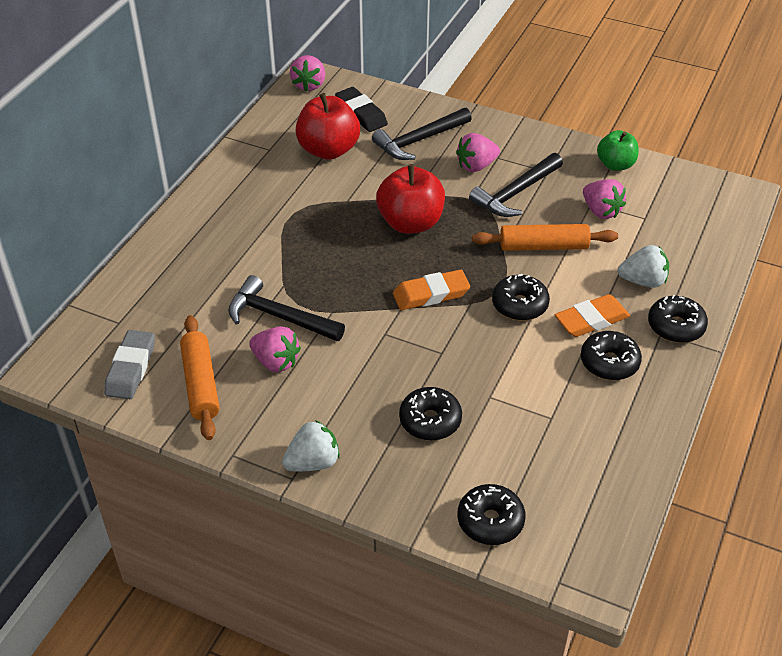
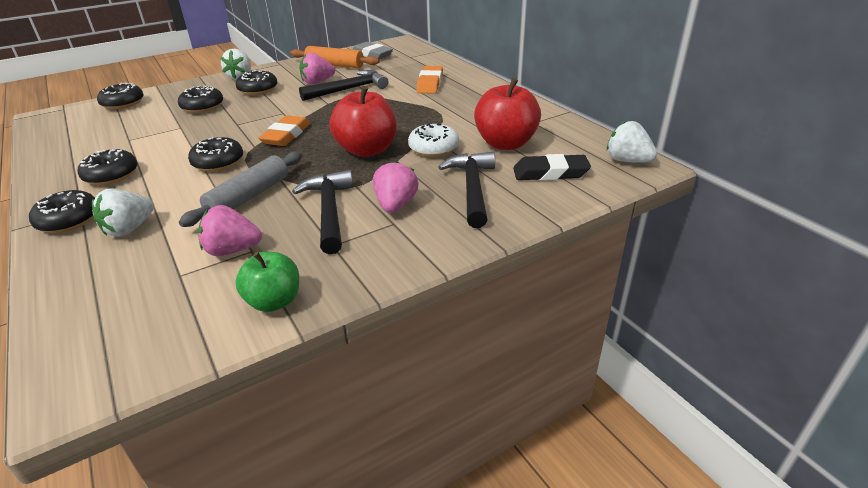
camera: 125 degrees right, 10 degrees down
pink strawberry [290,55,325,92] -> white strawberry [607,121,657,163]
orange rolling pin [472,224,618,251] -> grey rolling pin [179,152,302,227]
orange eraser [555,294,630,337] -> orange eraser moved to [416,66,443,94]
none -> black donut [236,70,278,95]
none -> white donut [408,123,459,157]

